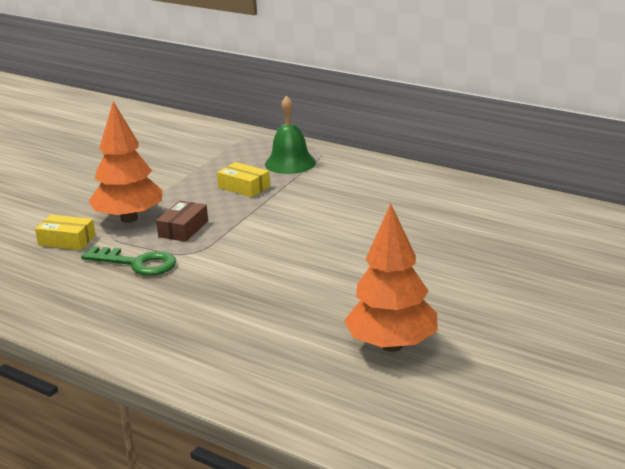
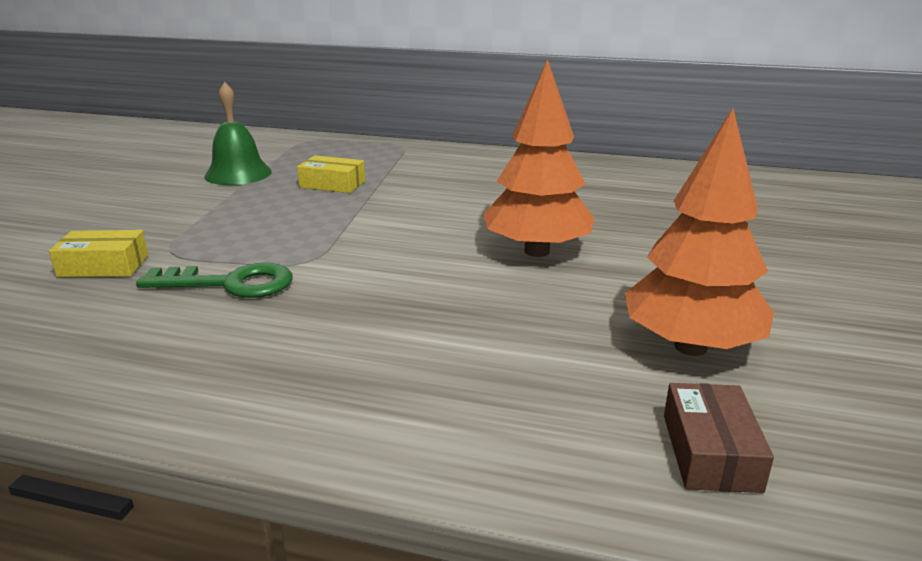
camera: 20 degrees left, 0 degrees up
orange tree [88,101,163,223] -> orange tree moved to [483,59,595,257]
brown box [156,201,208,242] -> brown box moved to [664,383,774,493]
green bell [265,96,316,174] -> green bell moved to [204,82,272,185]

